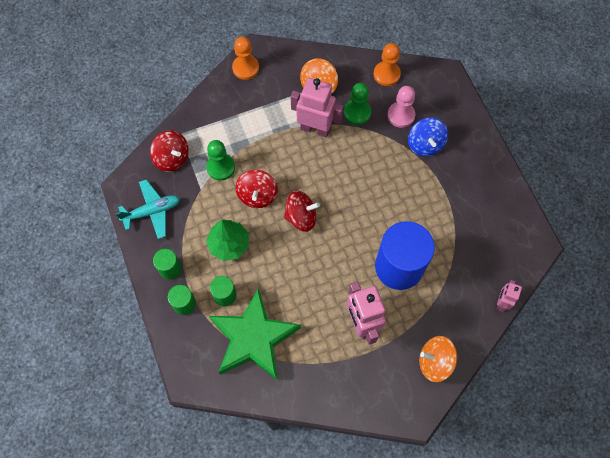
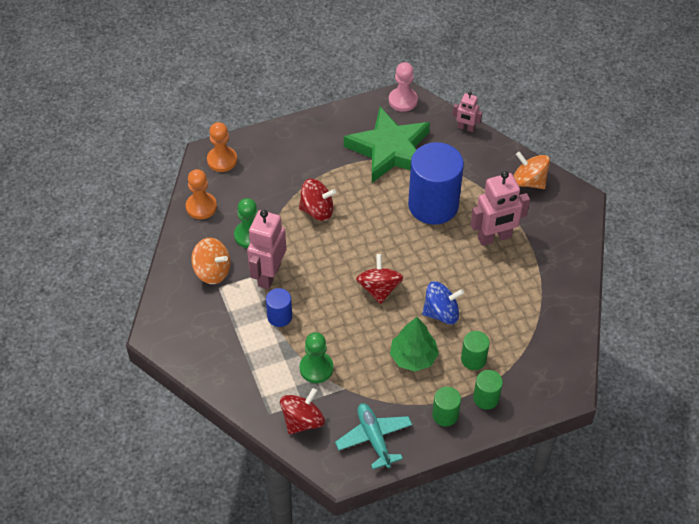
camera: 90 degrees left, 15 degrees down
green star [209,288,301,380] -> green star moved to [344,107,430,183]
orange pawn [232,37,259,80] -> orange pawn moved to [207,122,237,172]
red spinning top [236,170,278,208] -> red spinning top moved to [299,179,336,221]
pink pawn [387,86,415,128] -> pink pawn moved to [389,62,418,112]
blue spinning top [408,118,448,156] -> blue spinning top moved to [422,281,464,324]
orange spinning top [419,336,457,382] -> orange spinning top turned 120 degrees clockwise [514,152,550,189]
none -> blue cylinder [266,288,292,327]

